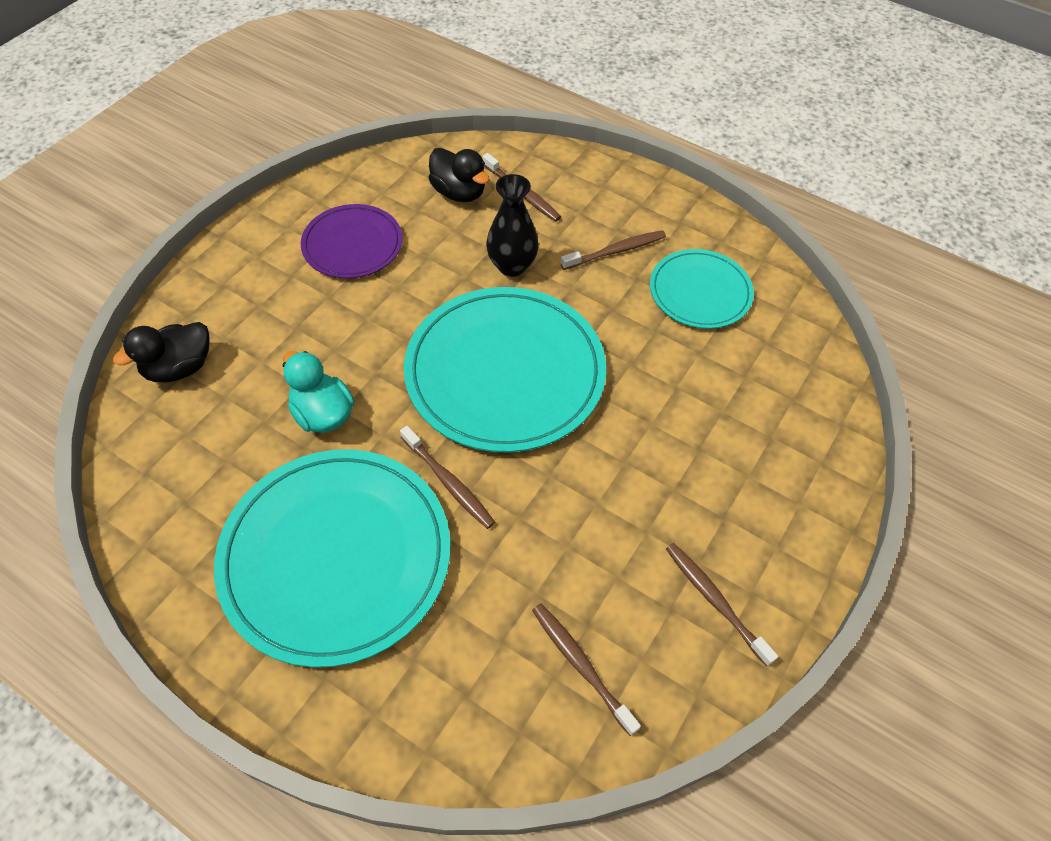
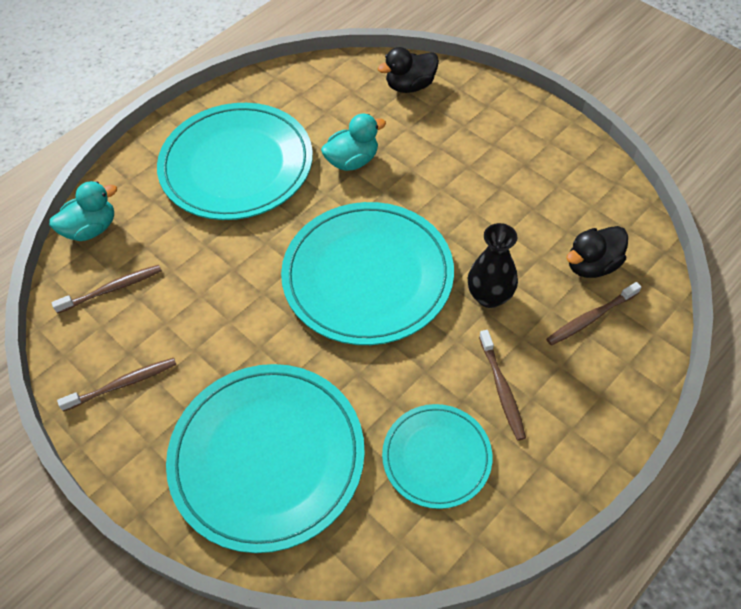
camera: 105 degrees right, 0 degrees up
black duck [113,322,210,382] -> black duck turned 90 degrees counterclockwise [378,47,439,93]
purple plate [301,204,402,278] -> none
brown toothbrush [400,426,495,529] -> none
none -> turquoise duck [49,181,117,241]
none -> turquoise plate [166,364,365,553]

